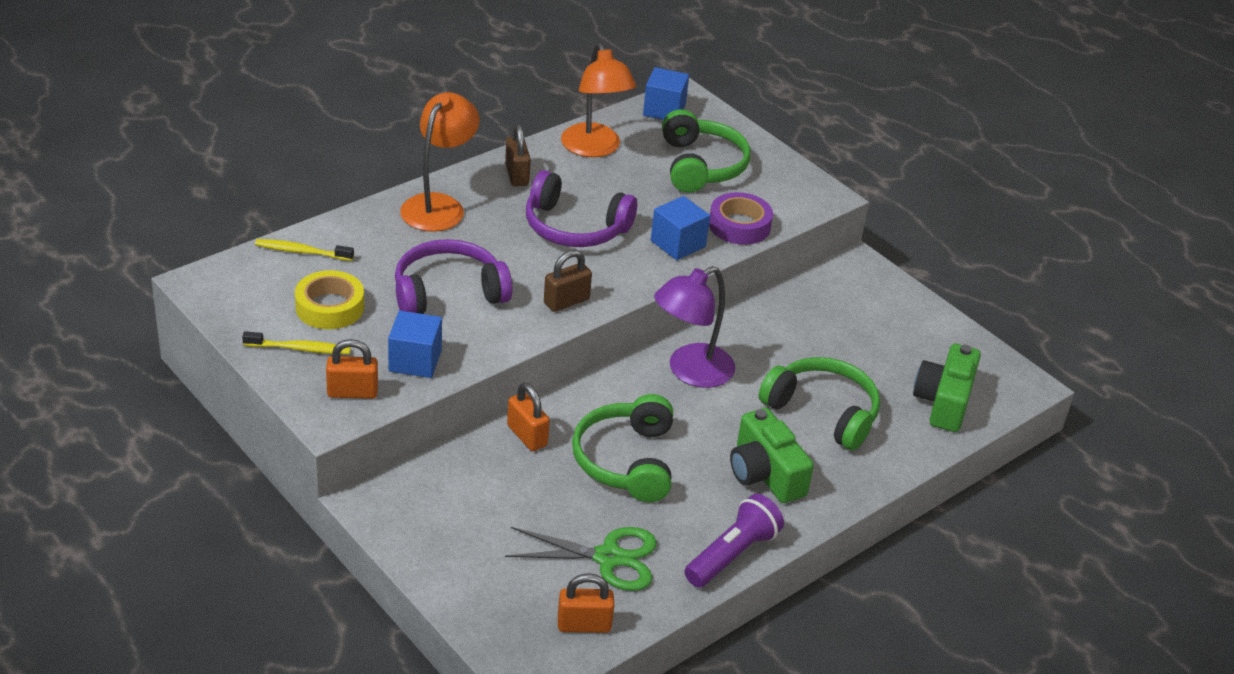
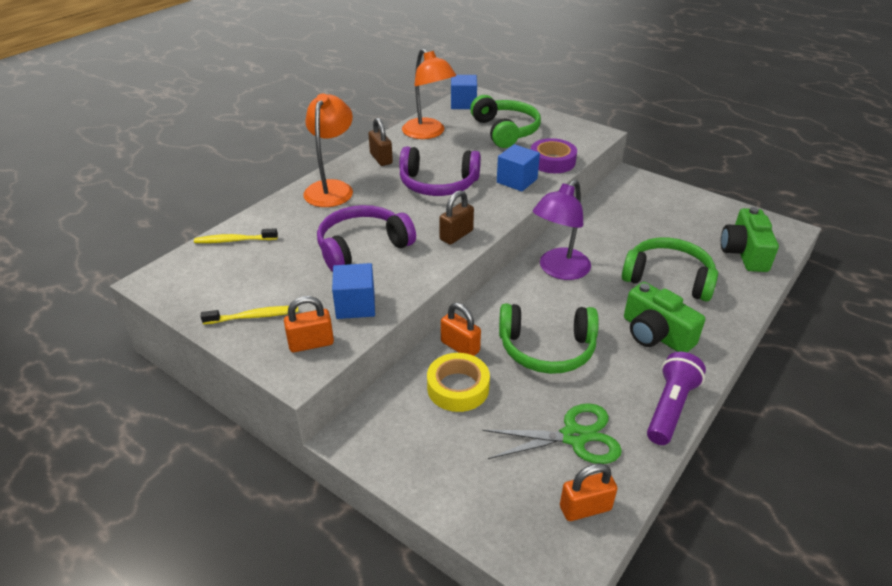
camera: 10 degrees left, 0 degrees up
yellow tape [295,270,364,329] -> yellow tape moved to [427,353,490,412]
green headphones [572,394,673,502] -> green headphones turned 75 degrees counterclockwise [499,304,599,374]

